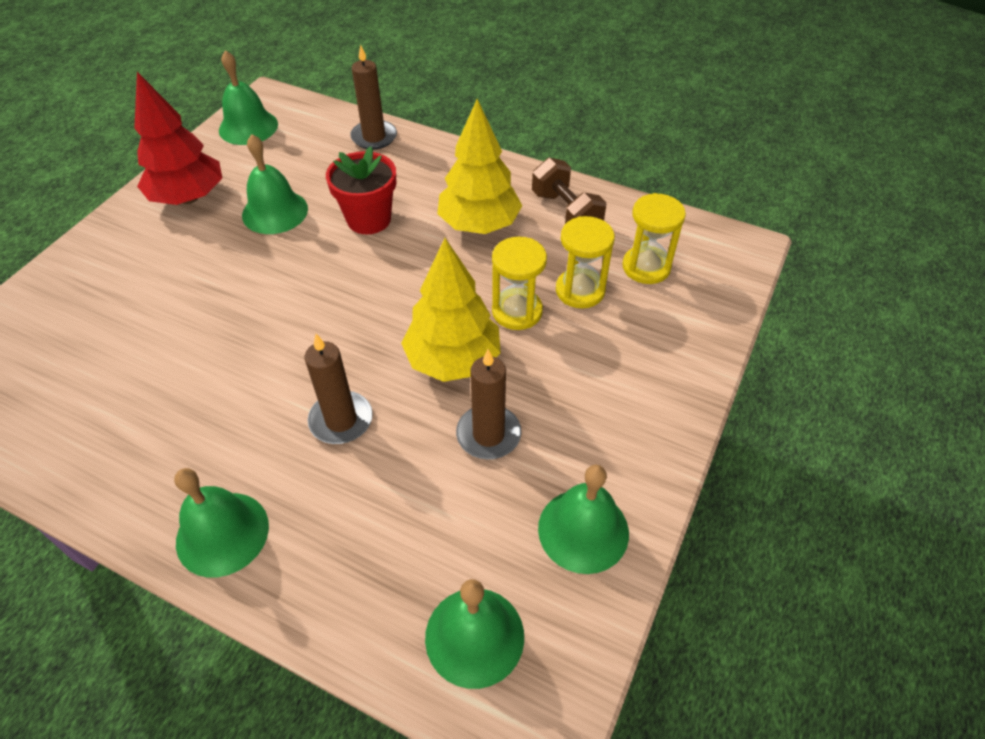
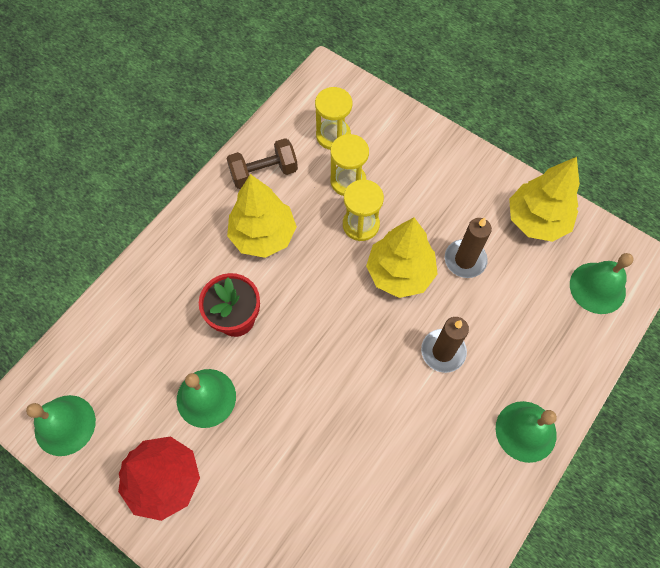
camera: 80 degrees left, 15 degrees up
brown candle [350,45,397,150] -> none
green bell [538,464,629,574] -> yellow tree [509,157,580,242]

